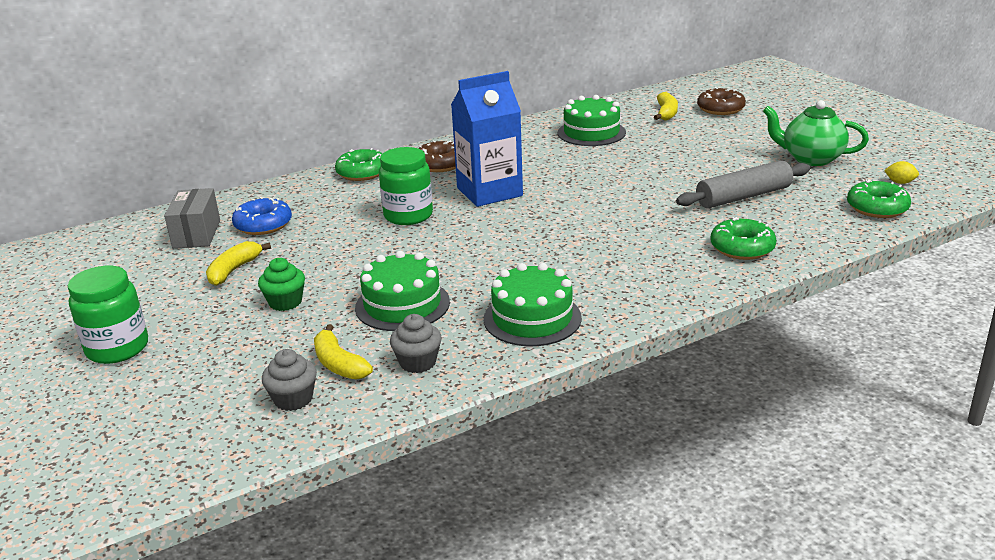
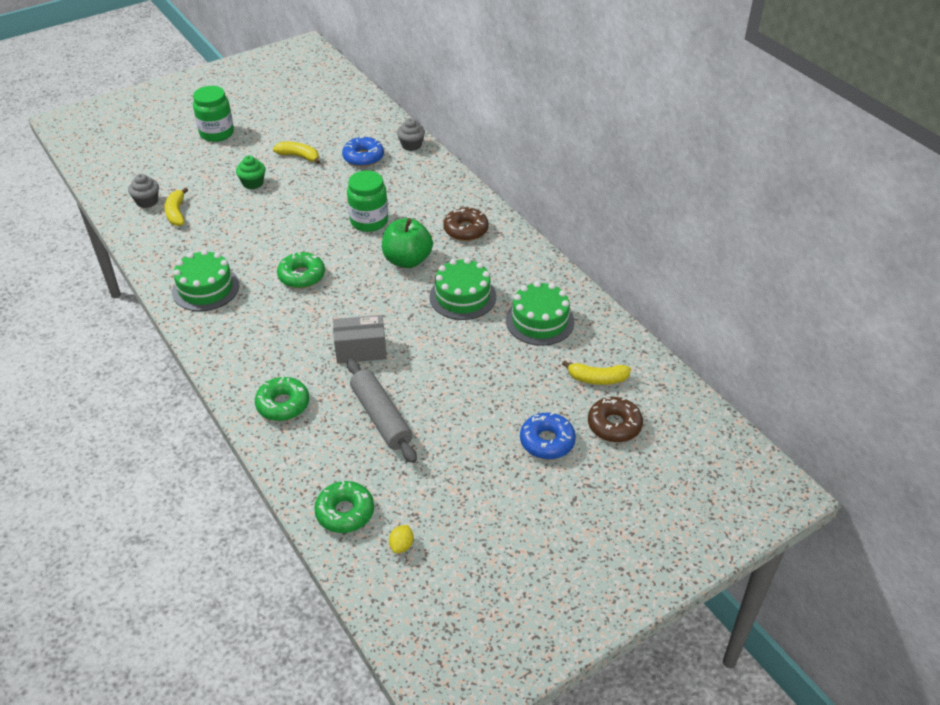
camera: 85 degrees right, 15 degrees up
grey box [164,188,220,249] -> grey box moved to [333,315,386,364]
yellow banana [314,324,373,379] -> yellow banana turned 60 degrees counterclockwise [165,187,188,226]
green donut [335,148,382,181] -> green donut moved to [277,252,325,288]
green cake [355,251,450,331] -> green cake moved to [429,258,496,320]
grey cupcake [390,314,442,373] -> grey cupcake moved to [397,118,425,151]
blue carton [451,71,523,207] -> green apple [382,218,433,268]
green teapot [763,100,869,166] -> none
none -> blue donut [520,412,576,459]

